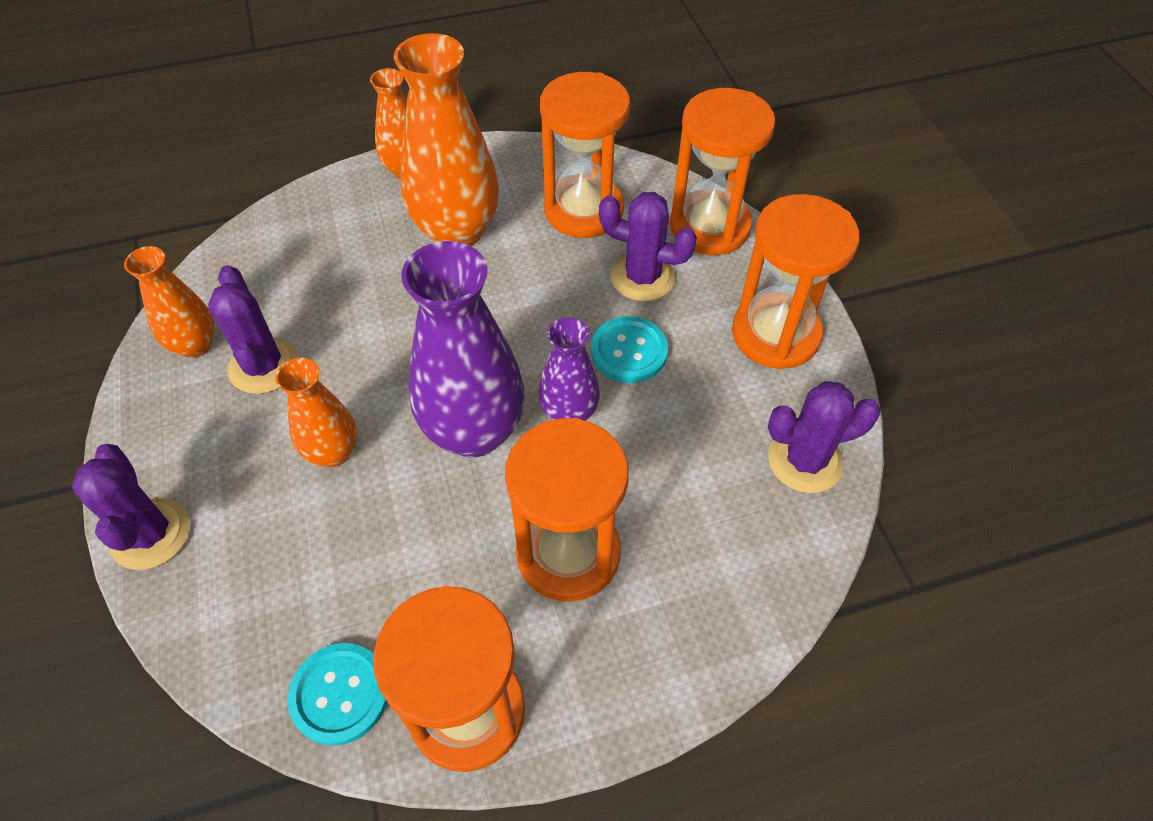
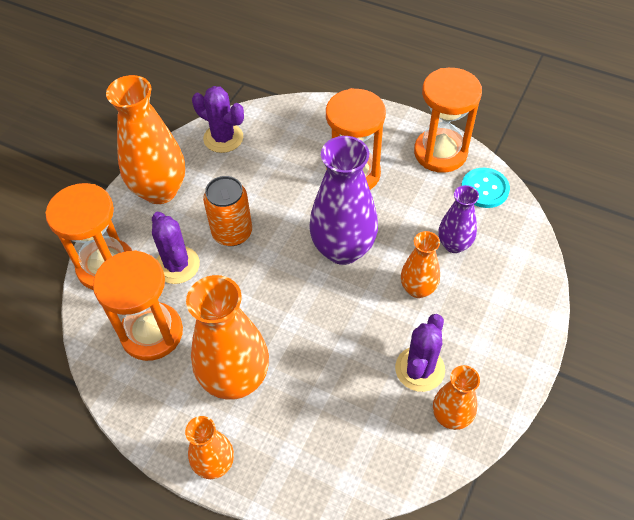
camera: 135 degrees left, 0 degrees up
purple cactus [72,444,190,570] -> none
purple vase [538,317,600,421] -> purple vase moved to [438,185,479,253]
turquoise button [591,316,668,383] -> orange can [203,176,252,246]
orange hourglass [732,194,860,369] -> orange vase [106,75,185,204]

